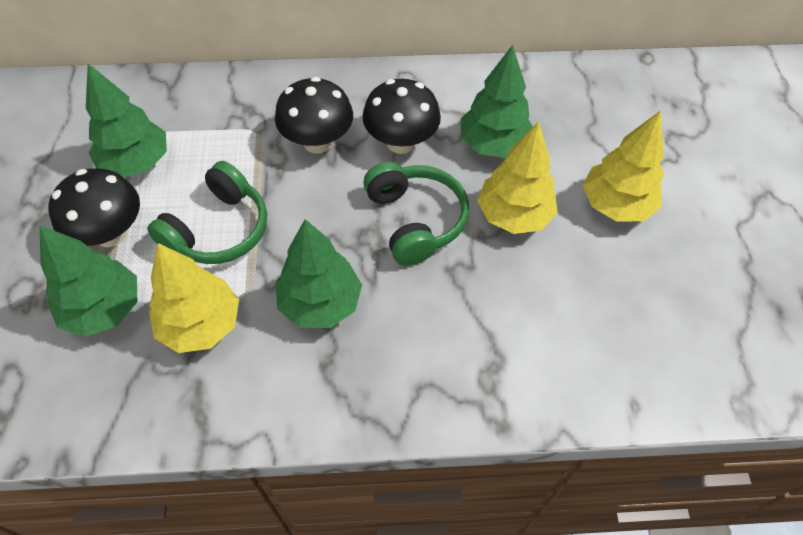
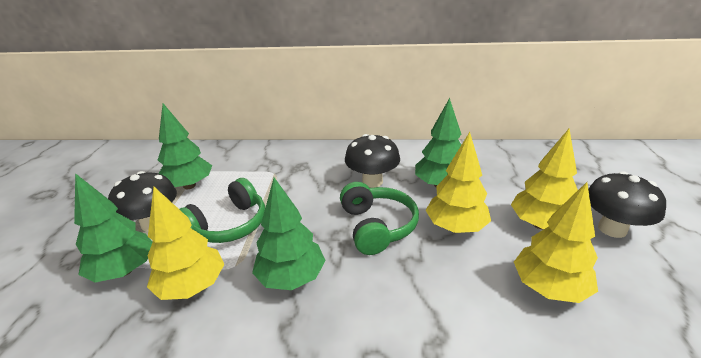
camera: 10 degrees right, 25 degrees down
black mushroom [275,77,353,154] -> black mushroom moved to [588,171,666,238]
none -> yellow tree [514,182,598,303]

